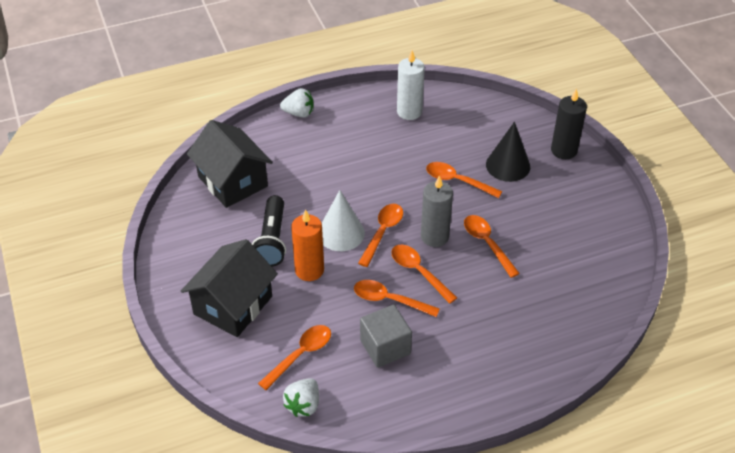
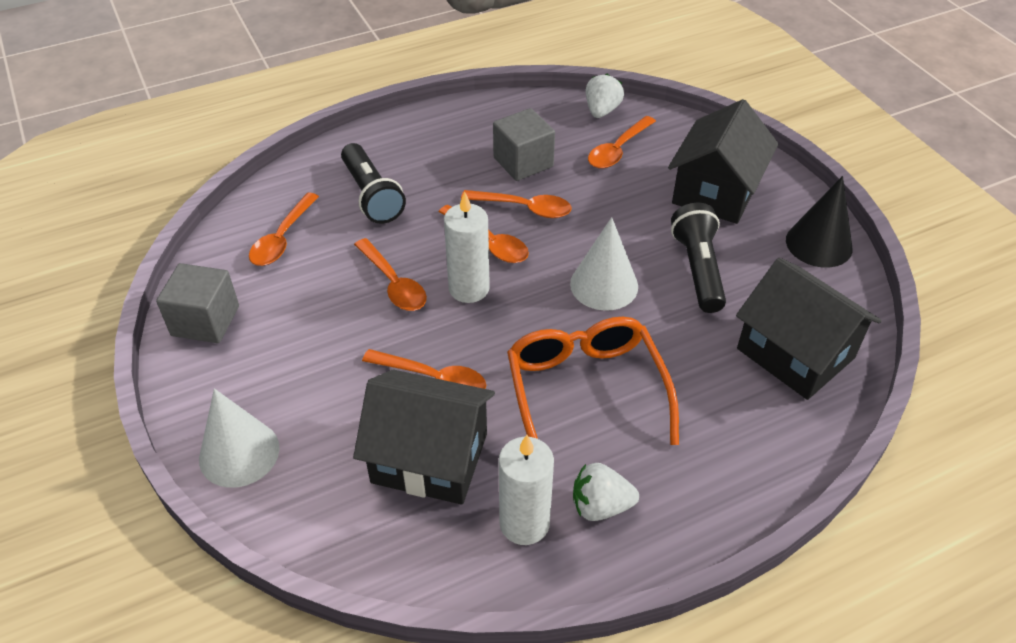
camera: 175 degrees right, 0 degrees up
white strawberry [280,88,314,118] -> white strawberry moved to [573,463,639,521]
orange candle [291,209,324,281] -> none
orange spoon [358,204,403,267] -> orange spoon moved to [249,193,319,266]
grey candle [421,175,453,247] -> white candle [444,192,490,303]
black cone [486,122,530,182] -> black cone moved to [786,176,852,267]
black candle [551,88,587,159] -> white cone [199,388,280,488]
none -> grey cube [156,263,239,343]
none -> black flashlight [341,143,406,224]
none -> black house [353,369,495,505]
none -> orange glasses [507,317,679,445]

